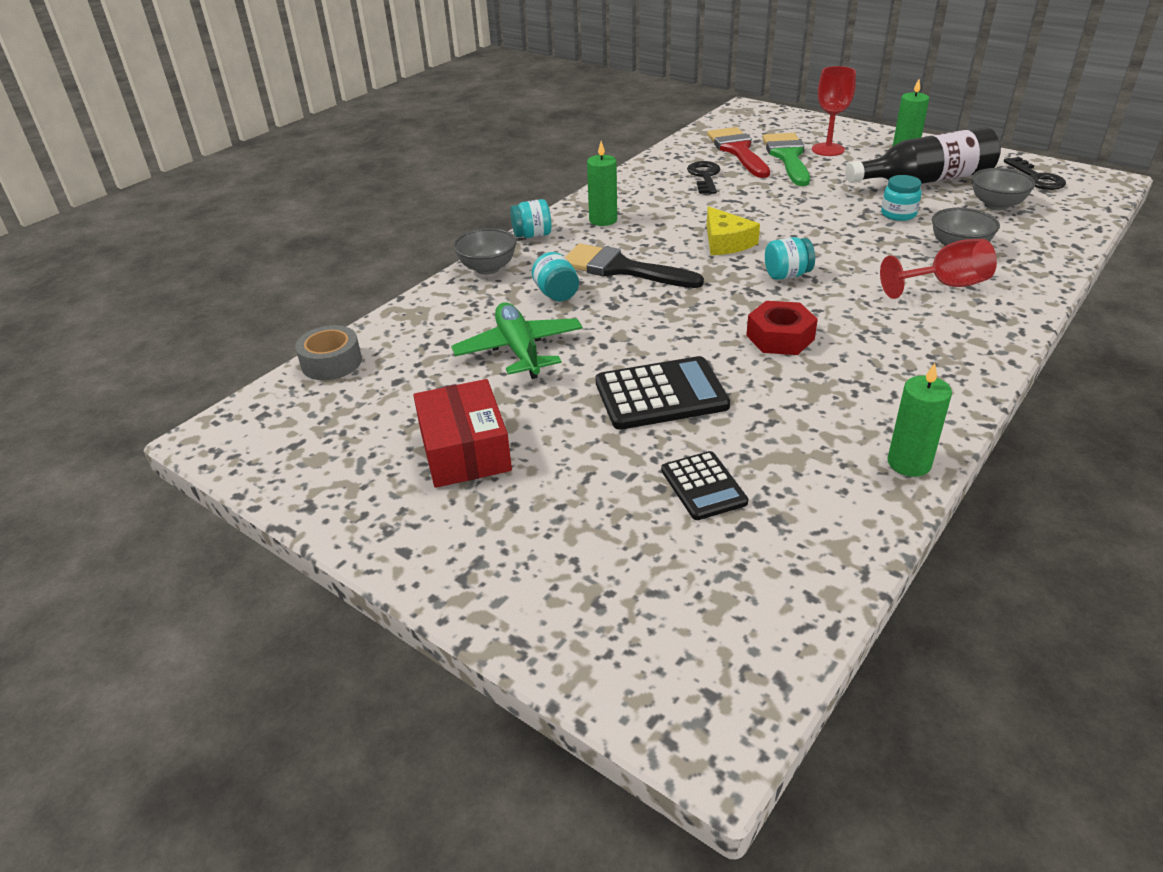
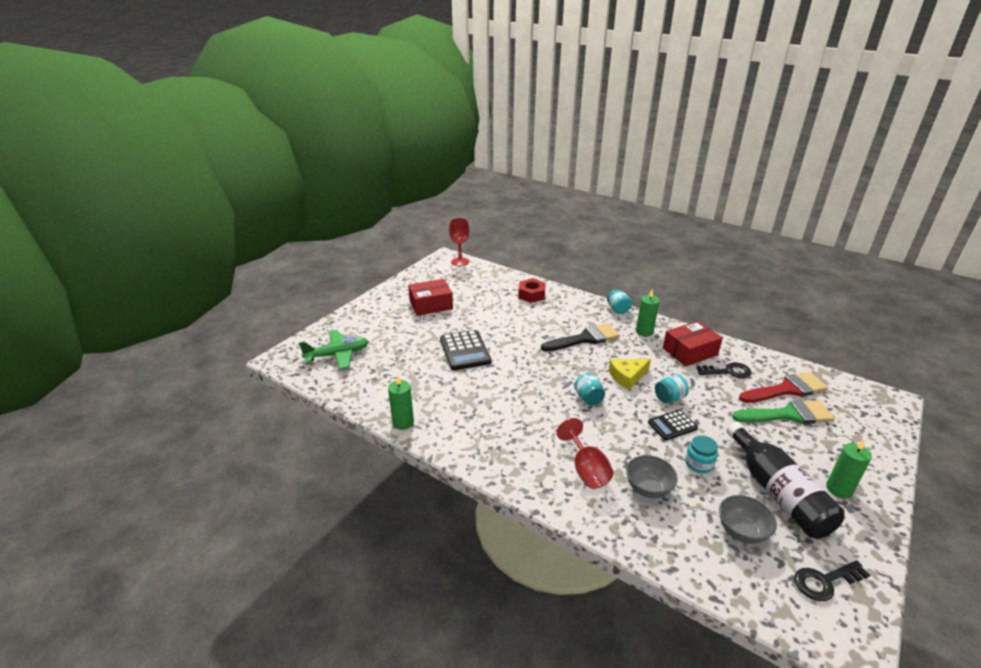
camera: 85 degrees right, 5 degrees down
grey tape [295,325,362,380] -> none
green plane [451,302,583,379] -> green plane moved to [299,330,369,370]
grey bowl [453,228,517,275] -> none
turquoise jar [532,252,579,301] -> turquoise jar moved to [655,374,689,403]
black brush [565,244,704,288] -> black brush turned 45 degrees clockwise [541,323,620,352]
black calculator [661,451,748,520] -> black calculator moved to [648,410,698,440]
red nut [746,301,818,355] -> red nut moved to [518,279,546,303]
red goblet [812,66,856,156] -> red goblet moved to [449,218,469,266]
none -> red box [663,321,723,366]

